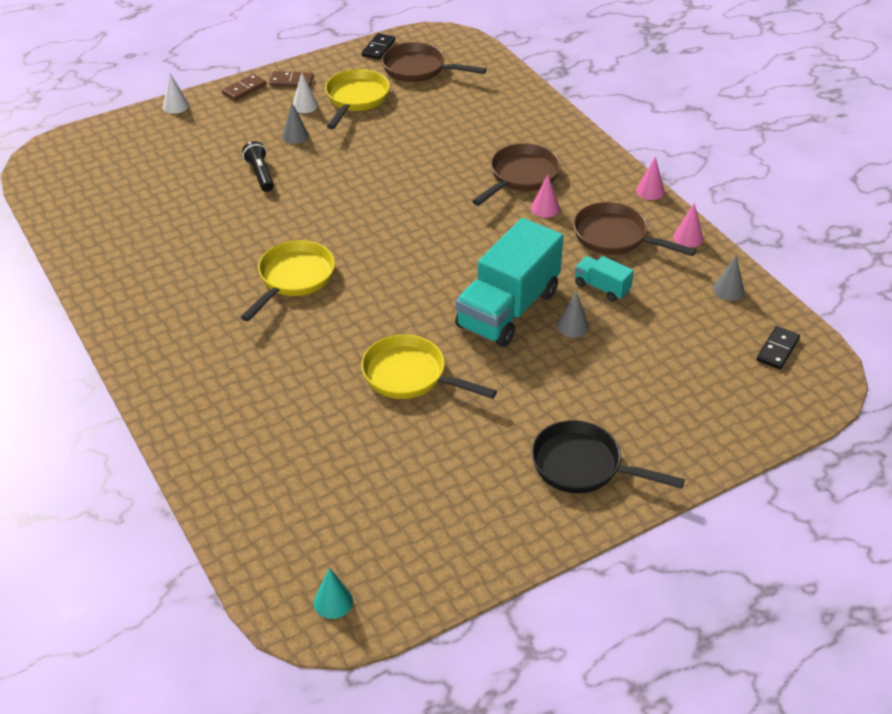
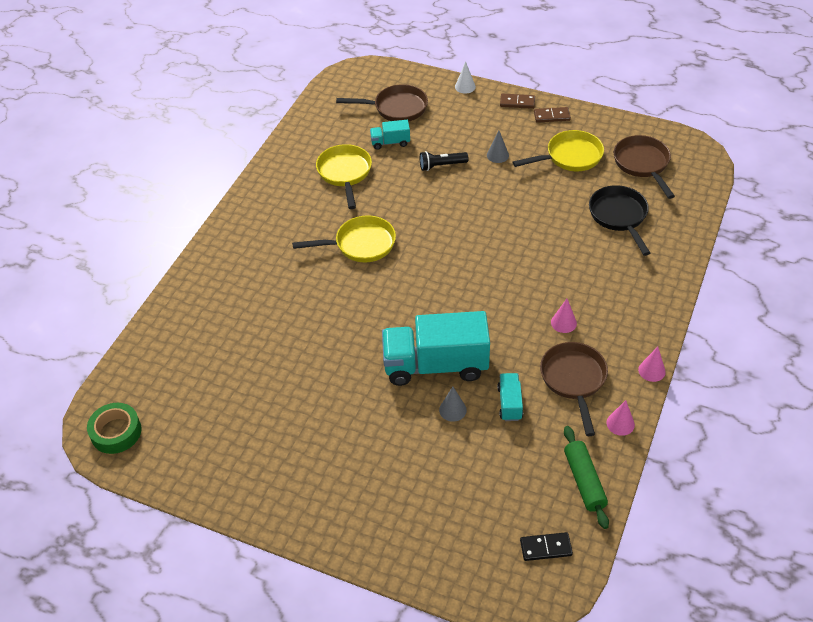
camera: 55 degrees right, 5 degrees up
black flashlight [242,141,274,192] -> black flashlight turned 135 degrees counterclockwise [420,151,468,171]
brown domino [269,71,313,87] -> brown domino turned 60 degrees counterclockwise [534,107,571,123]
white cone [293,73,318,113] -> none
turquoise cone [314,567,353,619] -> green tape [87,403,142,454]
yellow pan [361,334,497,399] -> yellow pan moved to [316,144,372,209]
black domino [362,33,395,60] -> none
brown pan [472,143,561,206] -> brown pan moved to [336,84,428,122]
black pan [531,420,685,493] -> black pan moved to [589,185,650,256]
grey cone [713,255,744,301] -> green rolling pin [564,426,609,529]
none -> turquoise truck [370,120,410,150]

